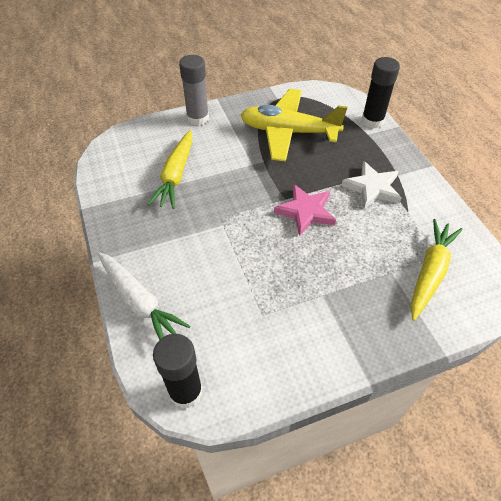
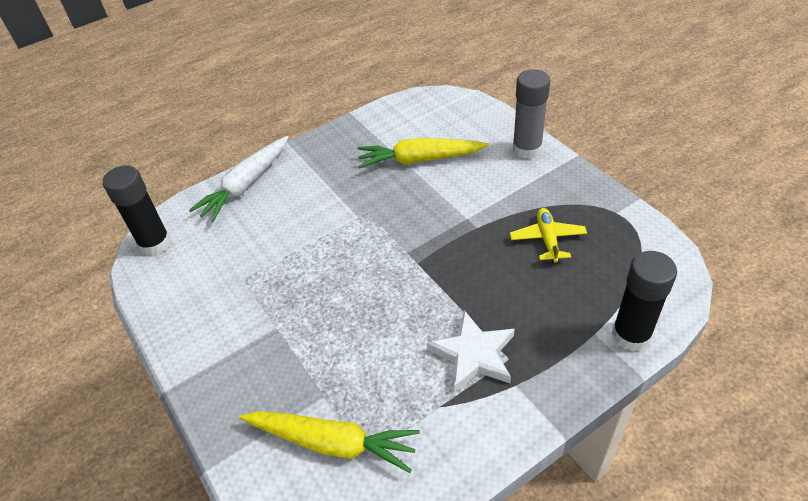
camera: 80 degrees right, 5 degrees down
yellow plane [241,89,347,162] -> yellow plane [510,208,587,263], size x0.48
pink star [274,184,336,236] -> none

